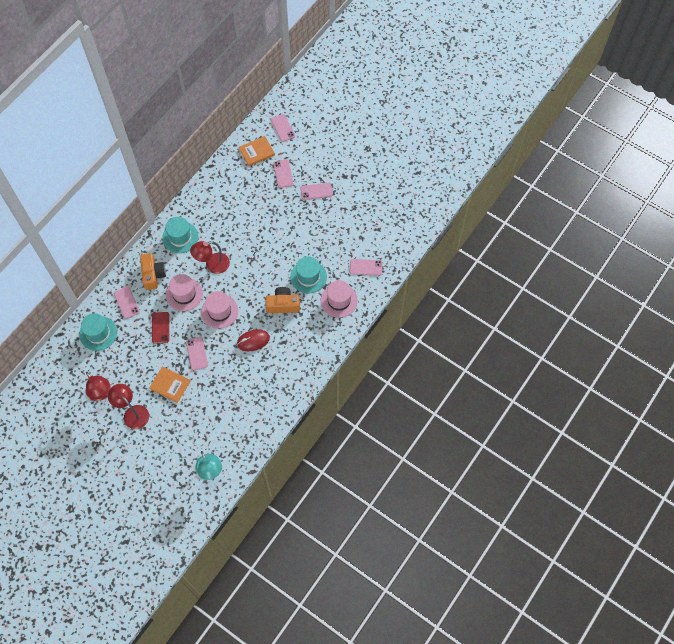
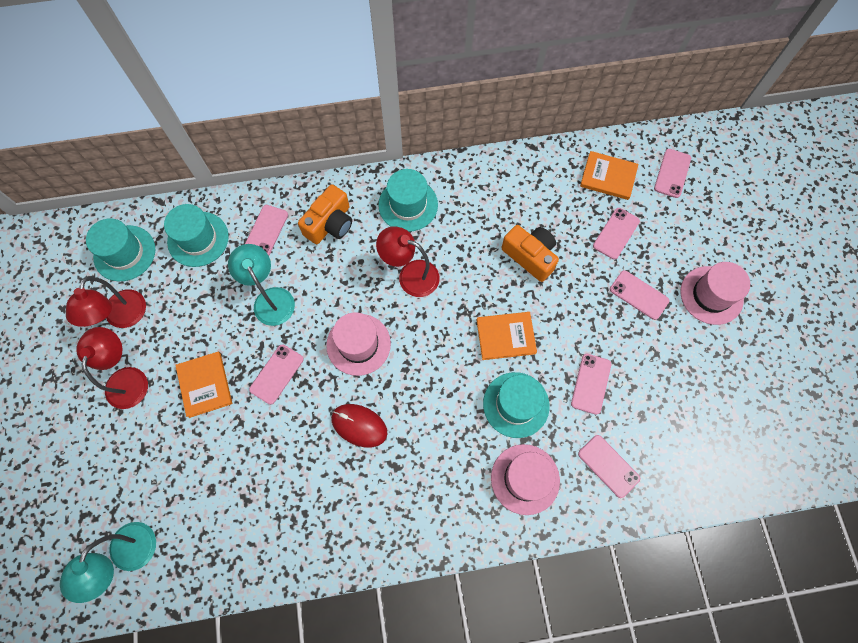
camera: 45 degrees right, 5 degrees up
red phone [152,312,169,344] -> turquoise lamp [228,244,295,326]
pink hat [166,274,203,311] -> pink hat moved to [680,262,750,325]
orange camera [265,287,300,313] -> orange camera moved to [501,225,559,282]
none -> turquoise hat [86,218,155,281]
none -> orange book [477,312,537,360]
none -> pink phone [571,354,611,415]

